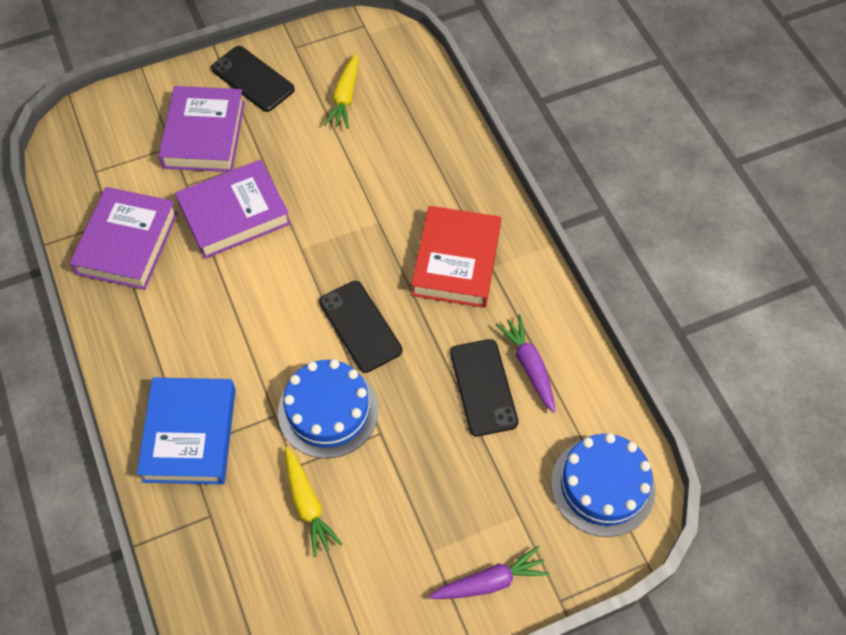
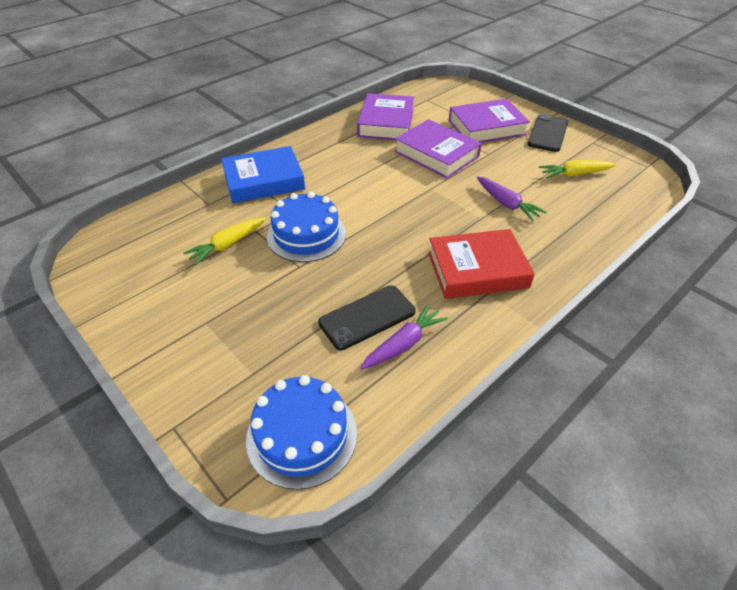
camera: 70 degrees right, 15 degrees down
purple book [70,187,178,290] -> purple book turned 75 degrees counterclockwise [357,93,414,140]
black phone [319,281,403,373] -> none
purple carrot [429,546,550,599] -> purple carrot moved to [477,176,546,221]

